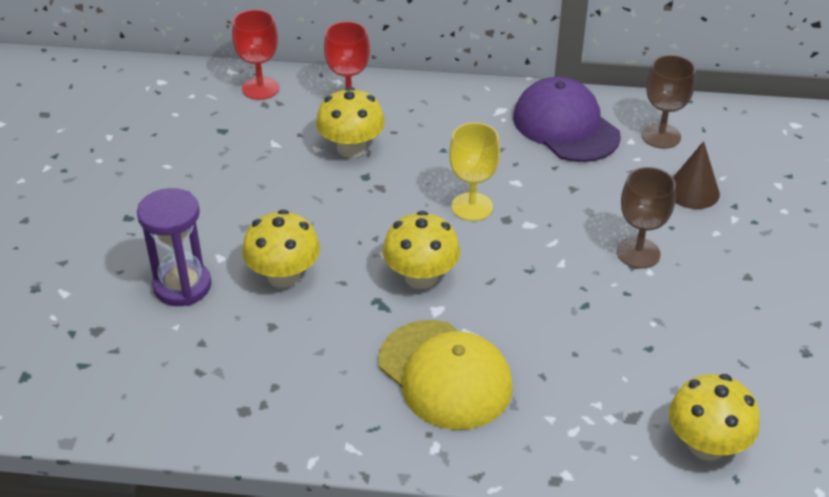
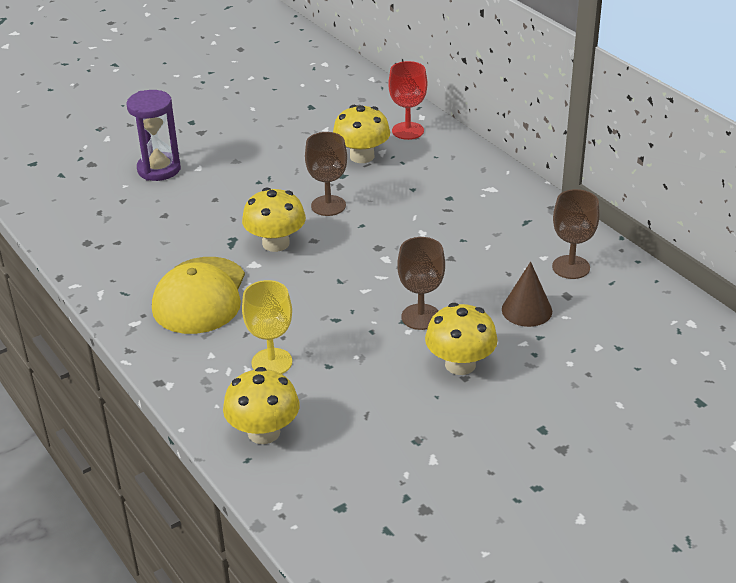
camera: 50 degrees right, 5 degrees down
red goblet [232,10,279,100] -> none
yellow mushroom [242,210,320,288] -> yellow mushroom moved to [425,303,498,375]
yellow goblet [449,122,500,221] -> yellow goblet moved to [242,280,292,374]
purple cap [513,77,621,162] -> none
none -> brown goblet [305,132,347,216]

